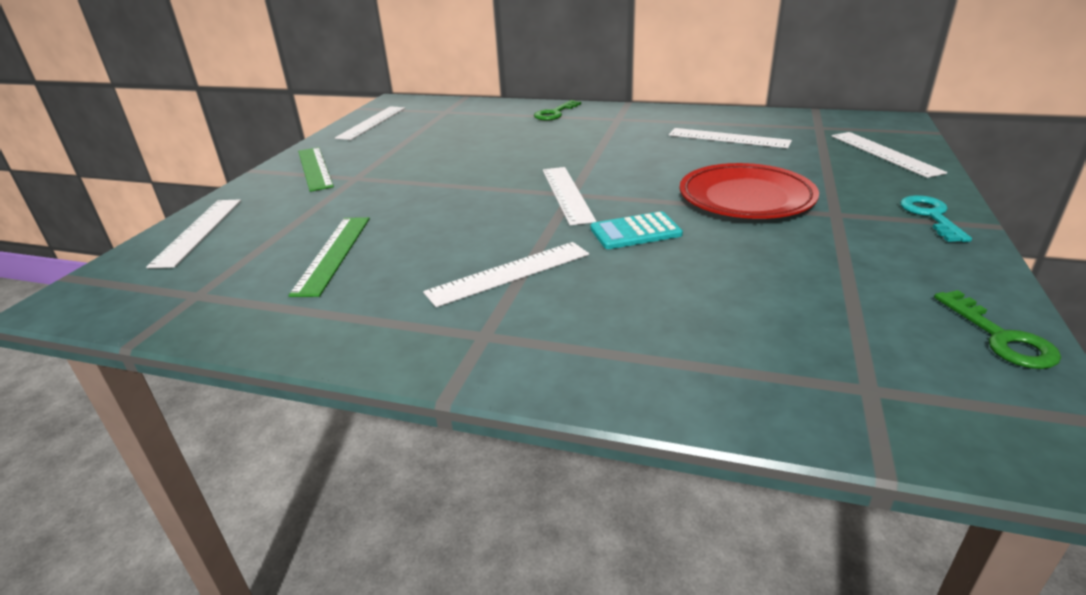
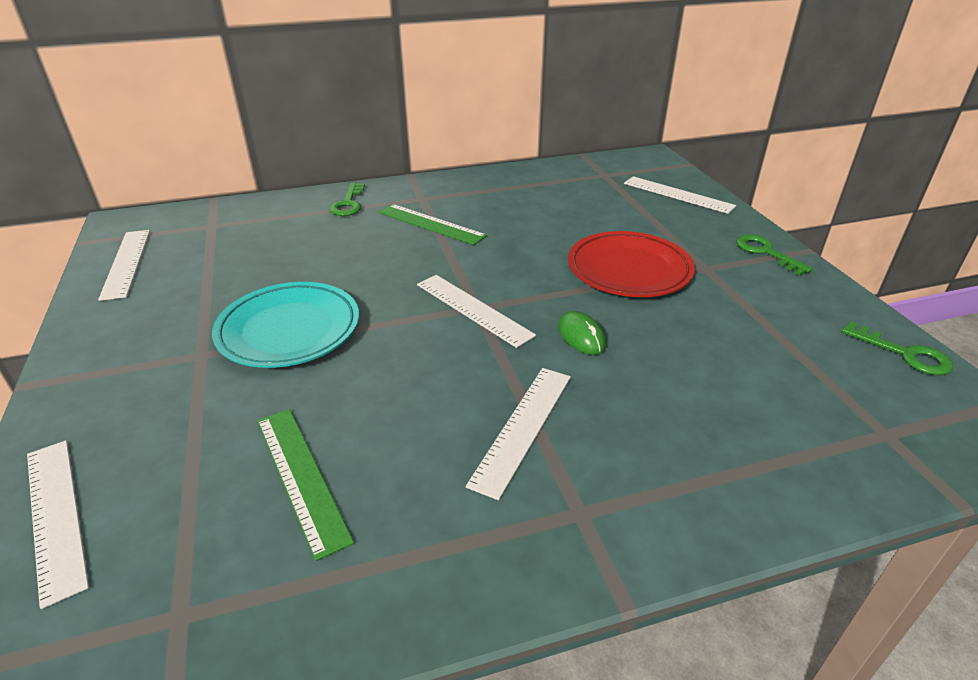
camera: 35 degrees left, 5 degrees up
green ruler [298,147,334,192] -> green ruler moved to [379,204,487,245]
turquoise calculator [590,211,683,249] -> green mouse [558,311,606,355]
white ruler [669,128,792,148] -> none
turquoise key [900,195,972,242] -> green key [736,234,813,275]
none -> turquoise plate [212,282,359,368]

